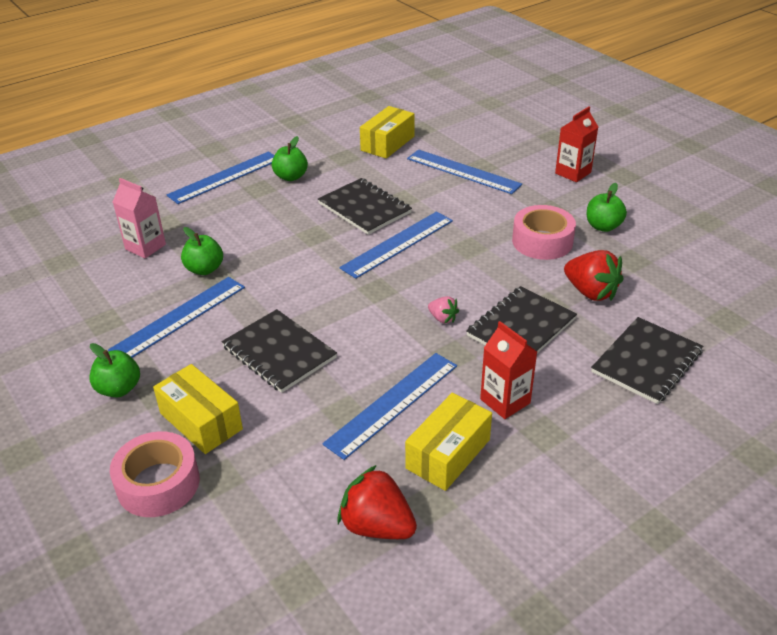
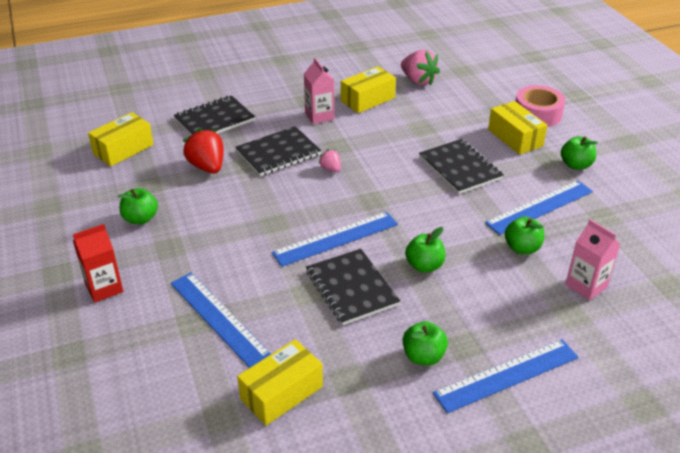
camera: 165 degrees left, 0 degrees up
blue ruler [322,353,457,460] -> none
red strawberry [337,465,417,539] -> pink strawberry [401,49,440,86]
red carton [480,321,537,419] -> pink carton [304,58,334,124]
pink tape [512,205,576,260] -> none
none -> yellow box [88,112,154,166]
none -> green apple [405,227,445,273]

